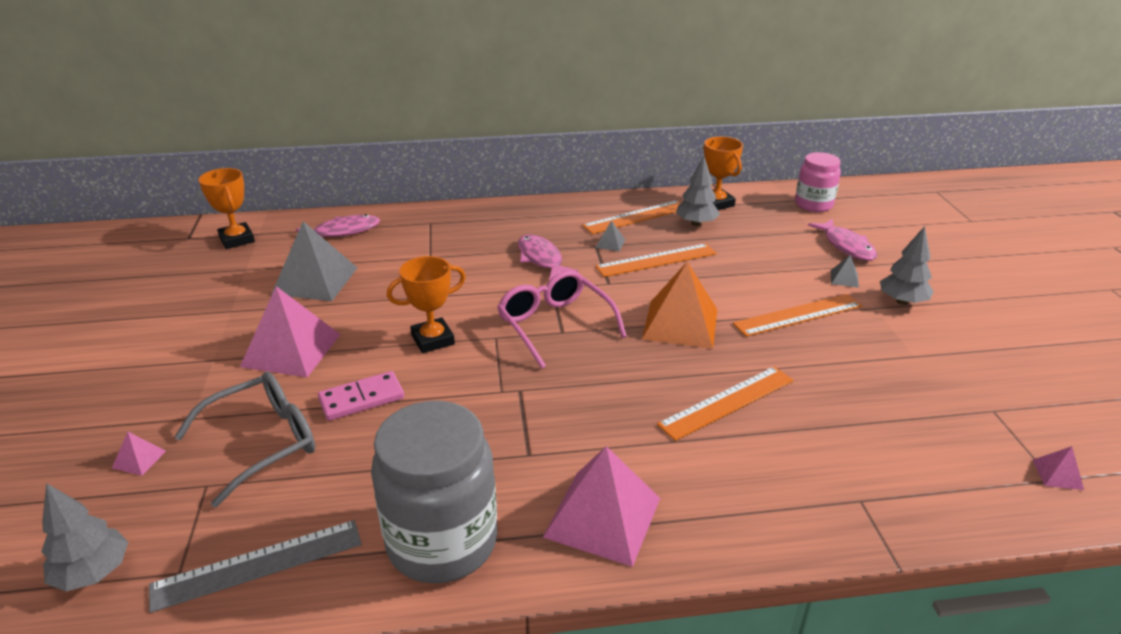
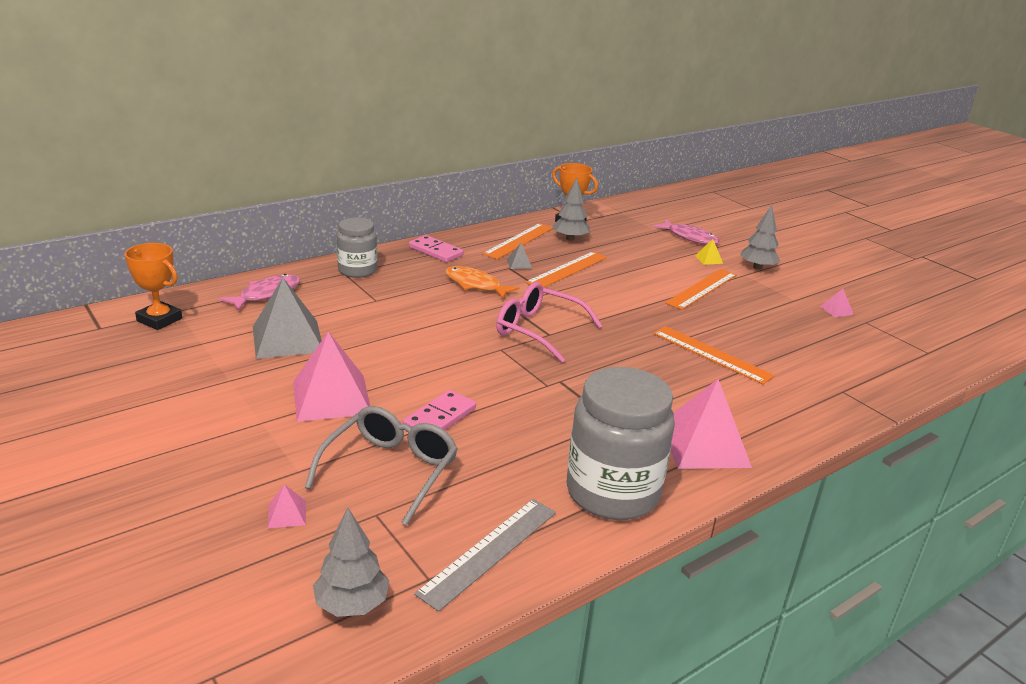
camera: 30 degrees left, 5 degrees down
orange trophy [387,256,466,353] -> none
pink fish [518,234,578,281] -> orange fish [445,266,519,299]
orange pyramid [642,262,717,349] -> none
orange ruler [657,366,794,441] -> orange ruler turned 75 degrees counterclockwise [653,326,775,384]
pink jar [795,152,841,212] -> none
grey pyramid [831,255,859,288] -> yellow pyramid [695,239,723,265]
pink pyramid [1033,446,1084,490] -> pink pyramid moved to [820,289,854,317]
none -> grey jar [336,217,377,278]
none -> pink domino [409,235,464,262]

